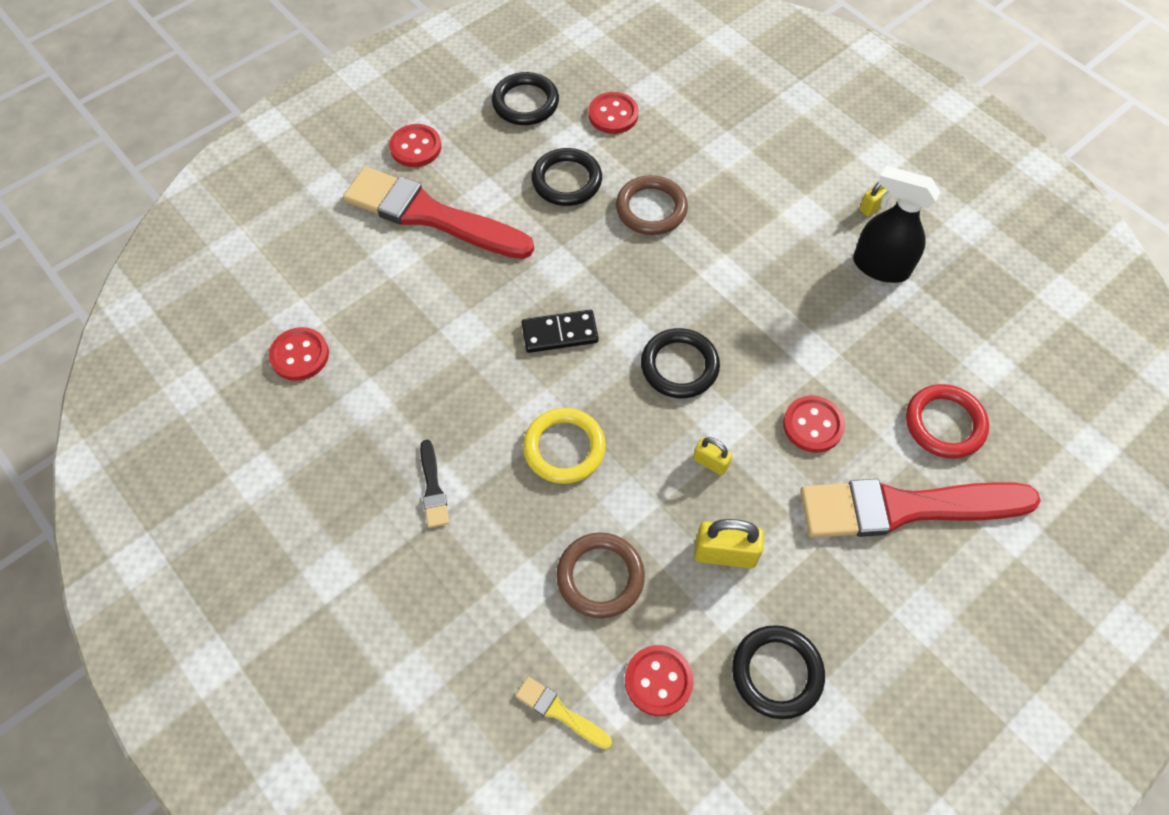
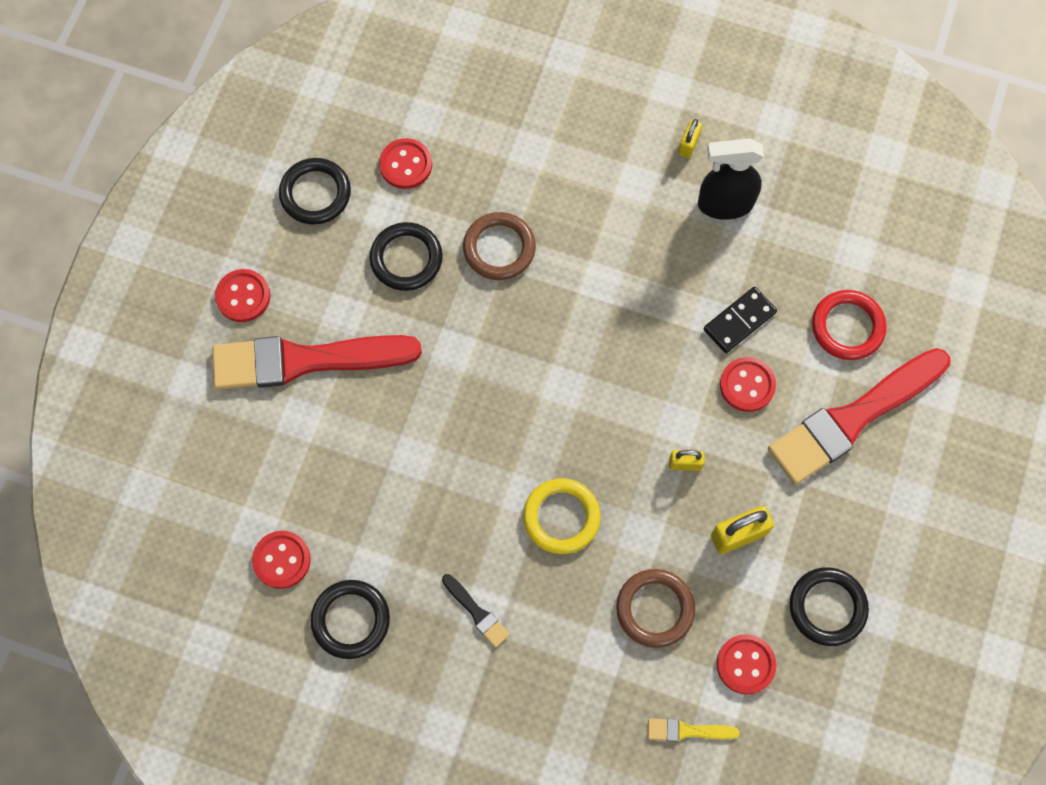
camera: 30 degrees left, 10 degrees up
black domino [521,310,599,353] -> black domino moved to [704,287,777,353]
black ring [641,328,720,398] -> black ring moved to [311,580,390,659]

